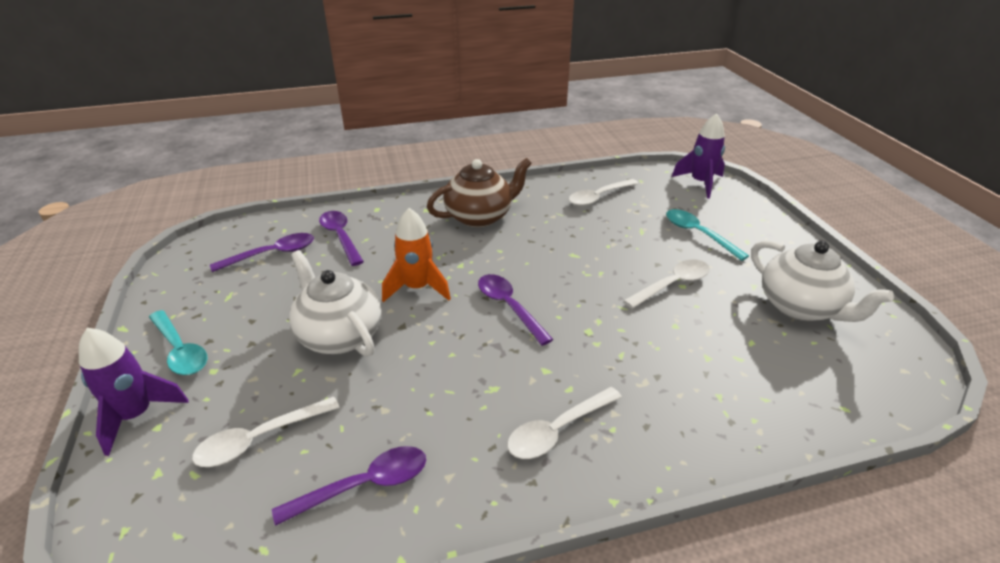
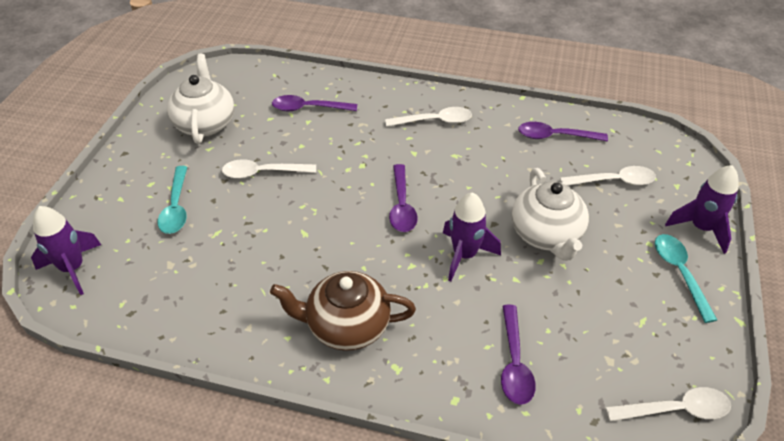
camera: 150 degrees left, 10 degrees up
purple spoon [210,233,314,272] -> purple spoon moved to [272,95,357,111]
orange rocket [382,208,451,302] -> purple rocket [443,192,501,281]
white spoon [569,179,639,206] -> white spoon moved to [605,387,731,422]

